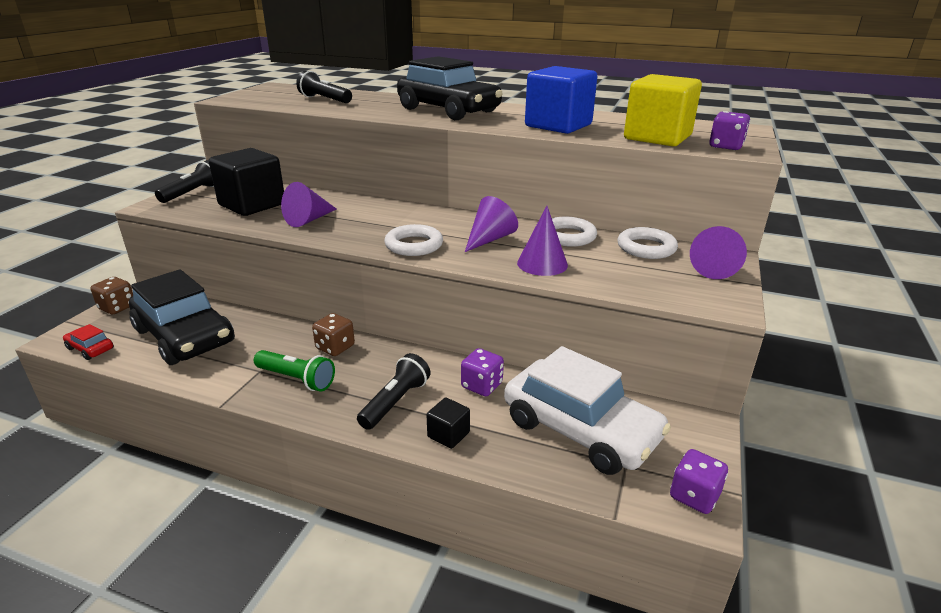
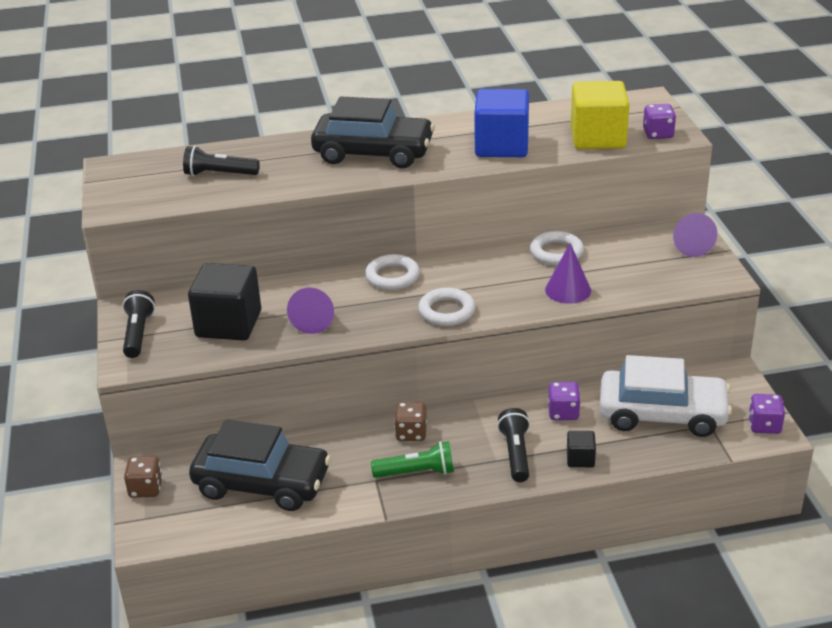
camera: 30 degrees left, 5 degrees up
red car [63,324,114,360] -> none
purple cone [465,196,518,252] -> none
white ring [618,227,678,259] -> white ring moved to [365,254,420,290]

